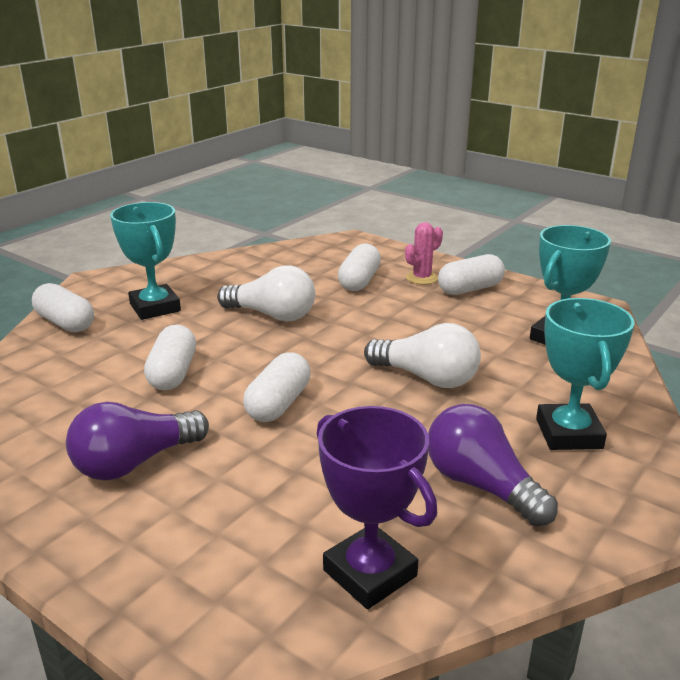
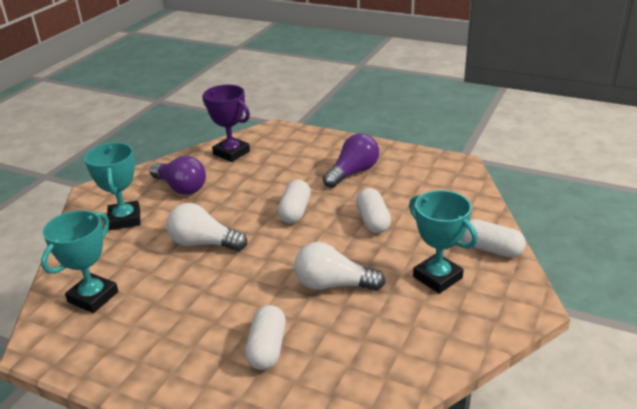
camera: 170 degrees right, 5 degrees up
pink cactus [405,222,443,285] -> none
white capsule [438,254,505,295] -> none

